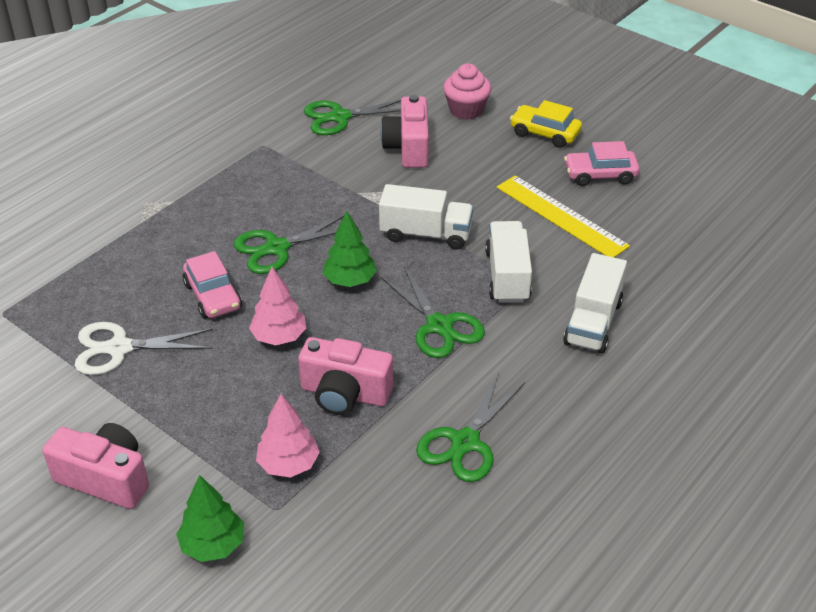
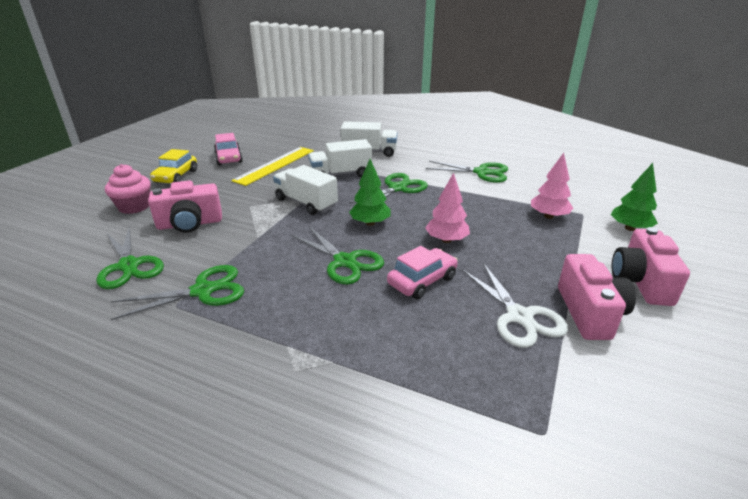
camera: 105 degrees left, 10 degrees down
pink camera [298,337,393,415] -> pink camera moved to [558,254,636,340]
white truck [379,184,473,250] -> white truck turned 45 degrees counterclockwise [273,165,338,215]
none -> green scissors [111,265,244,320]

